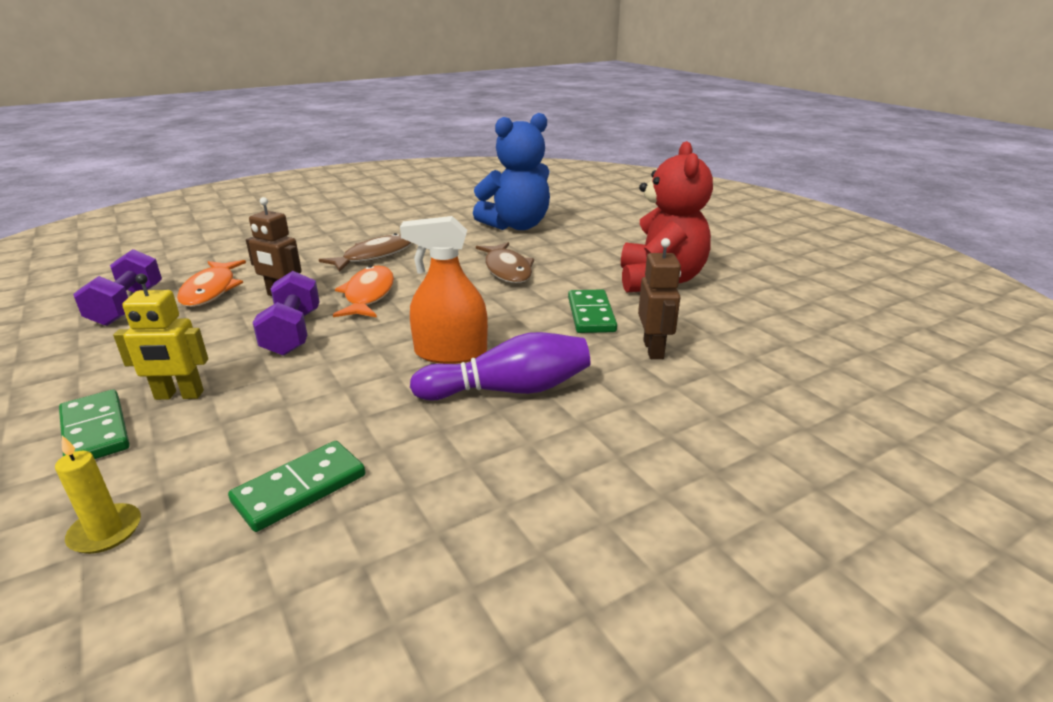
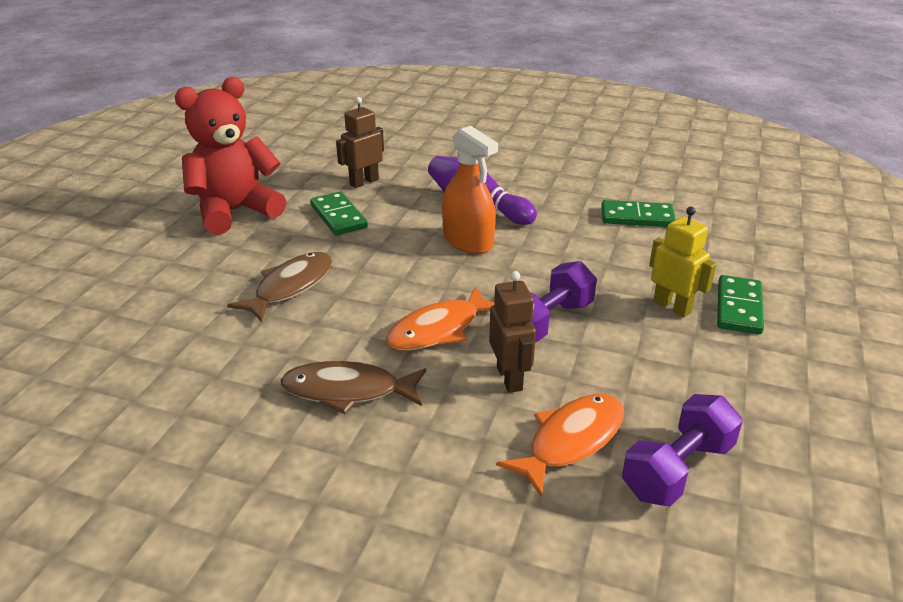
camera: 130 degrees left, 5 degrees up
yellow candle [55,435,141,554] -> none
blue teddy bear [473,113,550,230] -> none
green domino [568,289,617,333] -> green domino turned 75 degrees counterclockwise [310,192,368,235]

